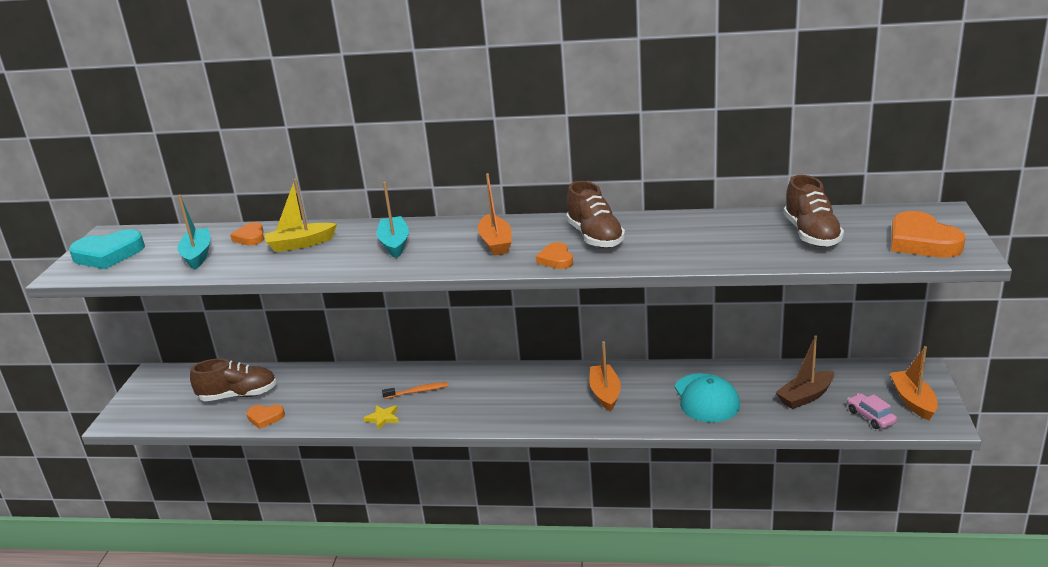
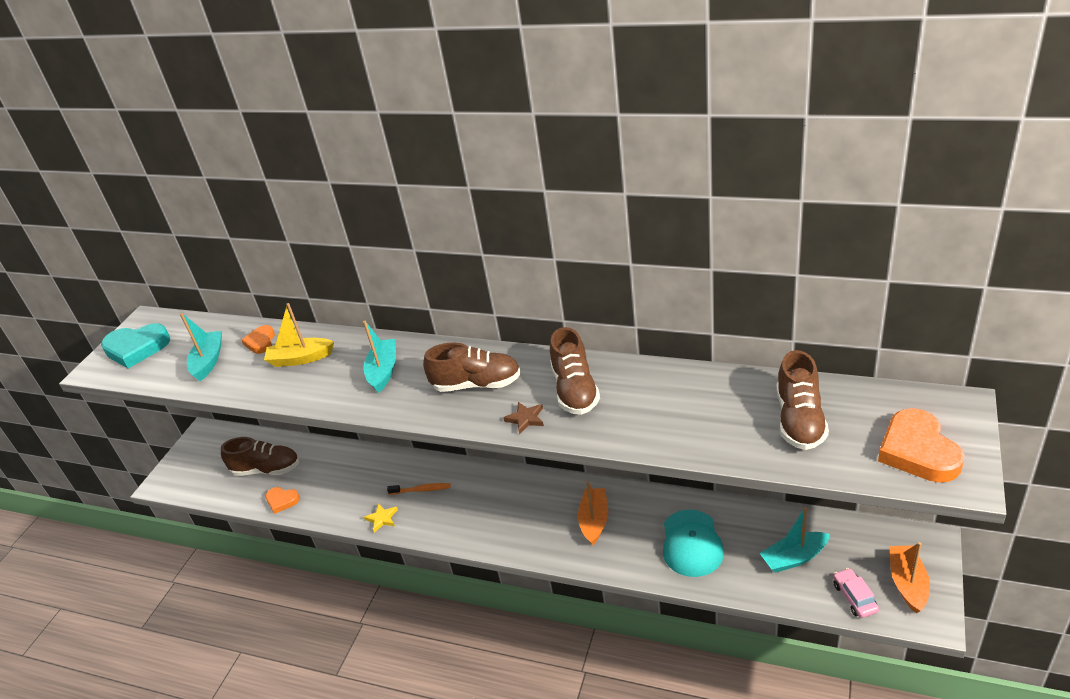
camera: 15 degrees right, 10 degrees up
orange boat [478,173,512,256] -> brown shoe [423,342,521,392]
orange heart [536,242,573,269] -> brown star [503,402,544,434]
brown boat [775,335,834,409] -> turquoise boat [760,507,830,573]

